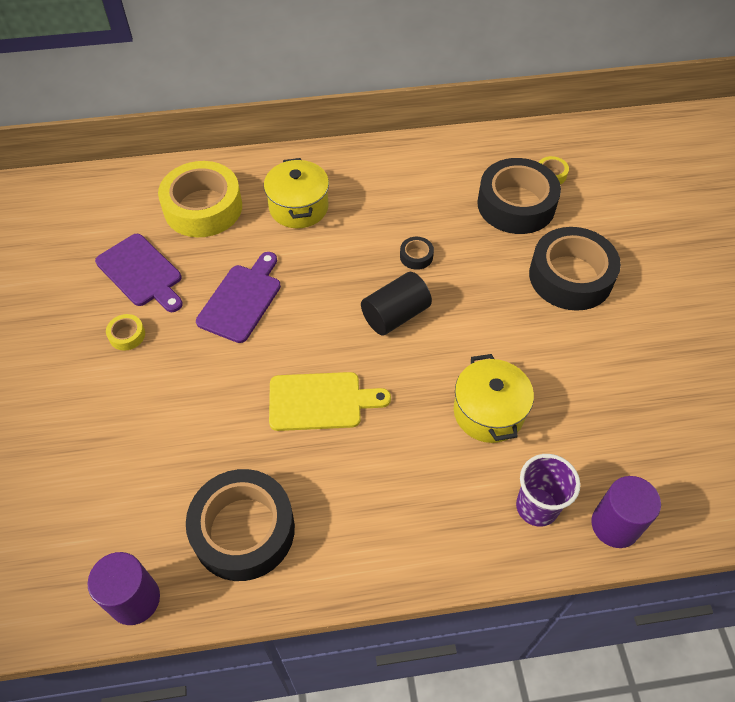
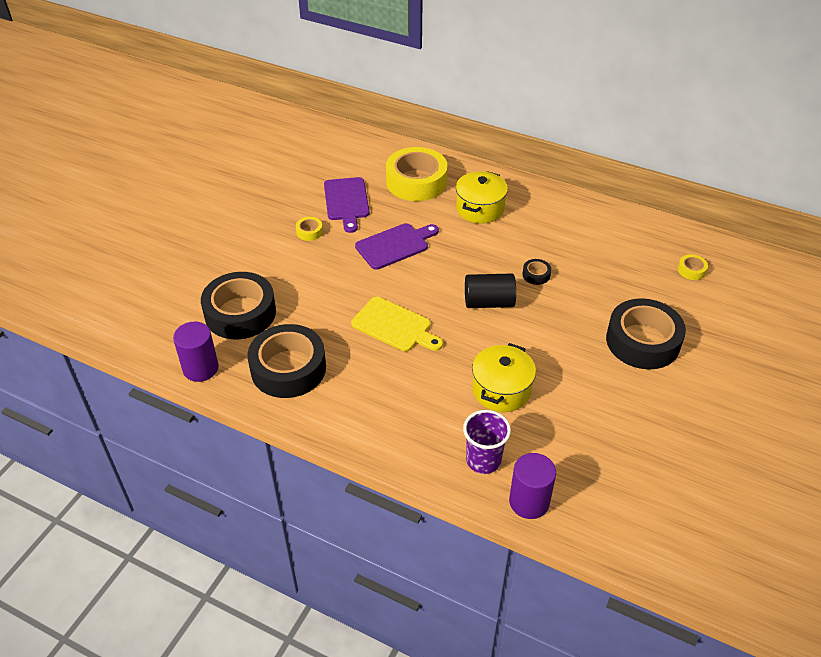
camera: 35 degrees right, 10 degrees down
black tape [477,158,561,234] -> black tape moved to [201,272,276,339]

